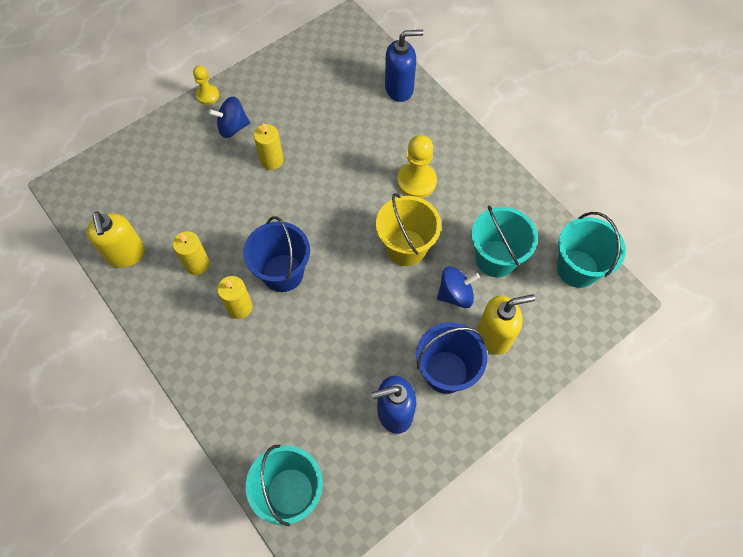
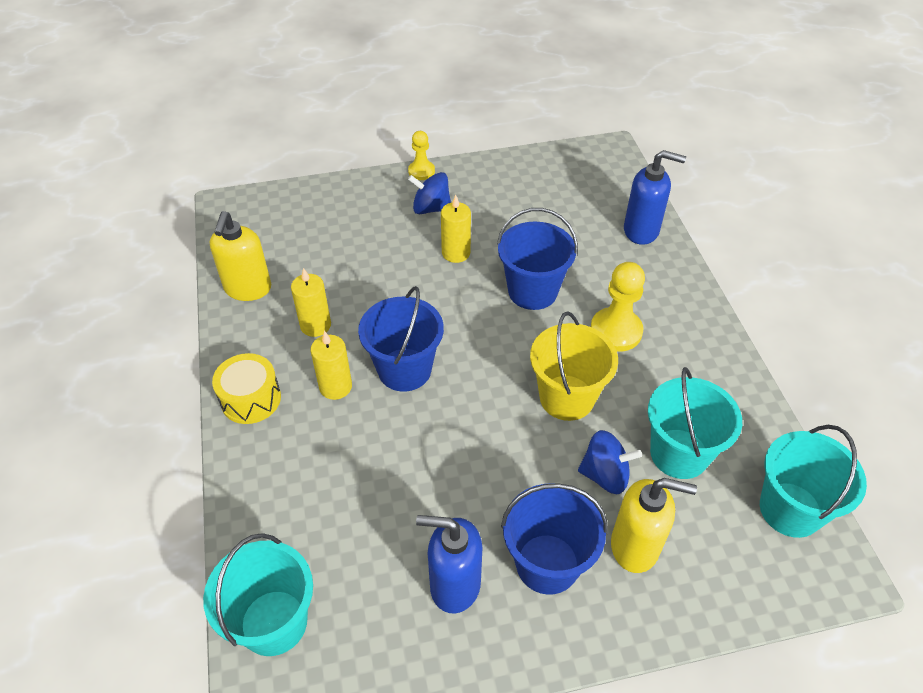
camera: 25 degrees right, 15 degrees down
none -> yellow drum [212,353,281,424]
none -> blue bucket [497,208,578,310]

